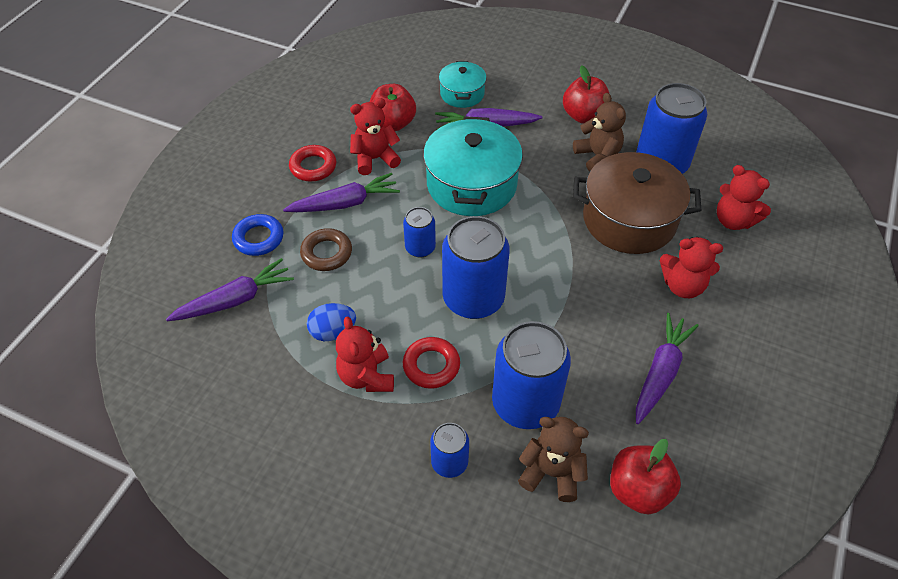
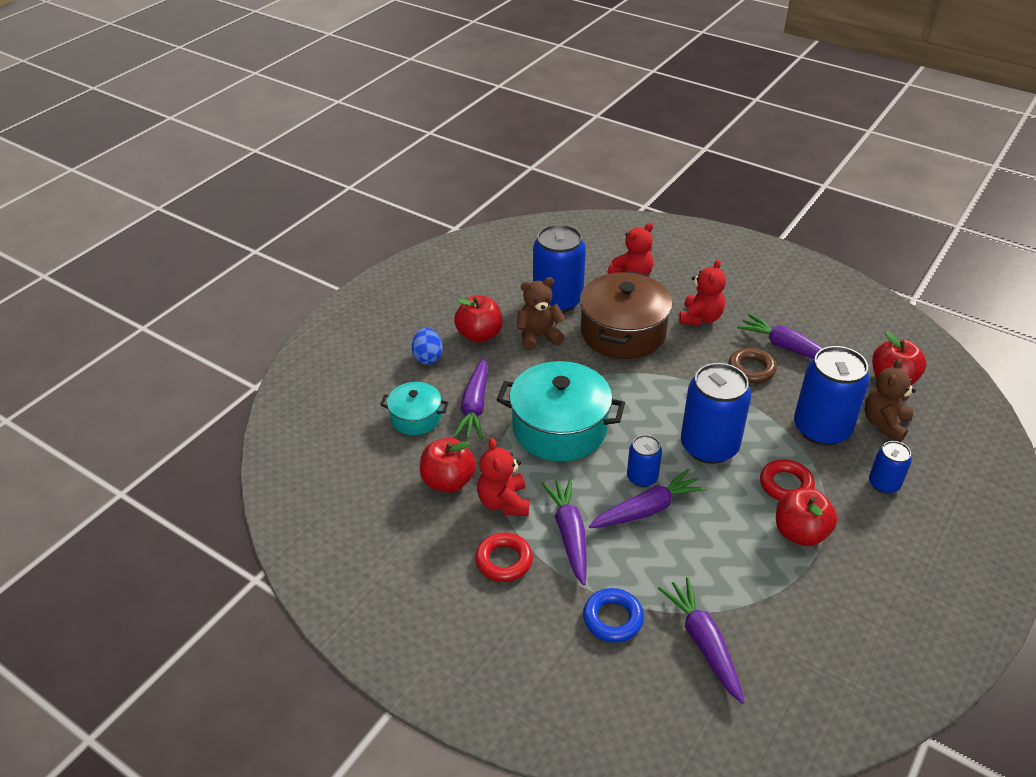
camera: 80 degrees left, 10 degrees down
brown ring [300,228,352,271] -> brown ring moved to [728,348,777,383]
blue egg [307,303,356,341] -> blue egg moved to [412,328,443,365]
red teddy bear [336,317,394,392] -> red apple [776,488,837,546]
none -> purple carrot [589,469,706,528]

